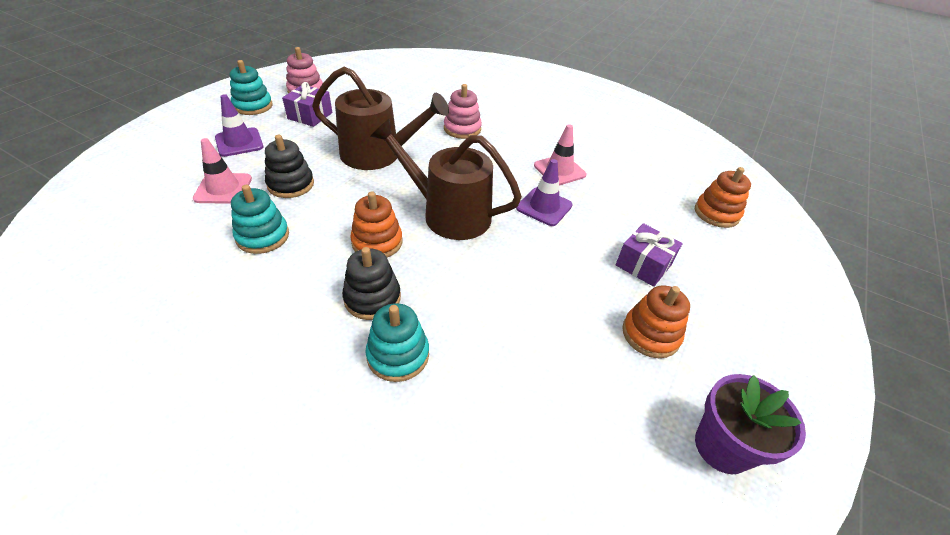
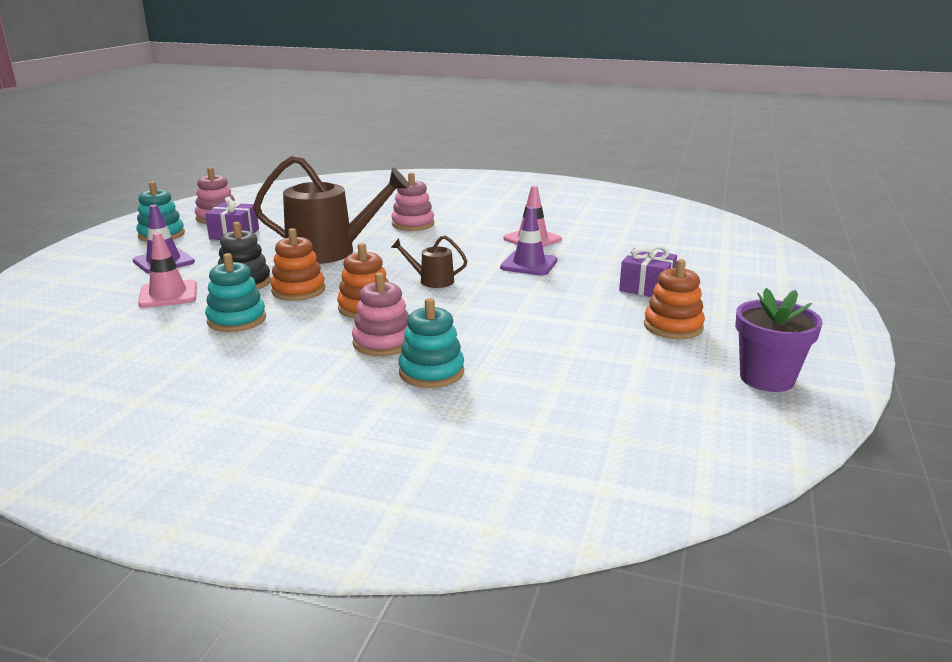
camera: 10 degrees left, 20 degrees down
black stacking toy [342,247,401,320] -> pink stacking toy [352,273,409,356]
brown watering can [370,118,522,240] -> brown watering can [391,235,467,288], size x0.46
orange stacking toy [695,167,751,228] -> orange stacking toy moved to [270,228,325,301]

